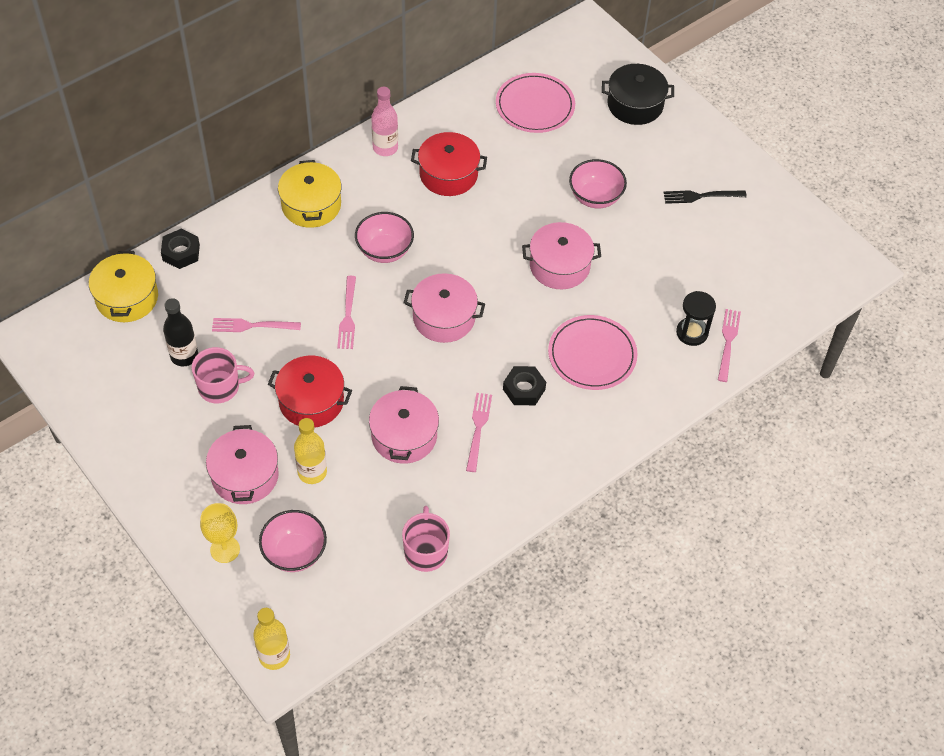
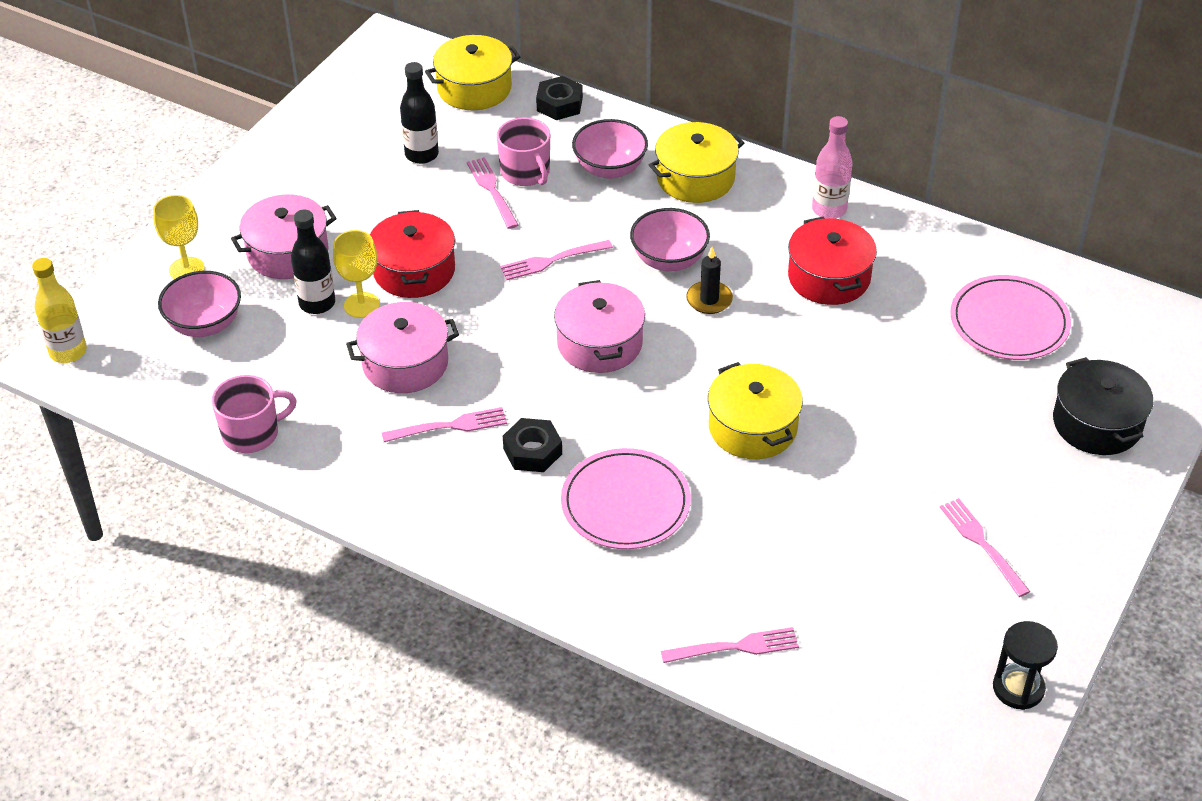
camera: 70 degrees right, 10 degrees down
pink mug [192,347,254,403] -> pink mug moved to [497,118,550,186]
yellow bottle [294,418,327,484] -> black bottle [291,209,335,314]
pink pot [522,222,601,289] -> yellow pot [708,362,803,459]
pink bowl [569,159,627,208] -> pink bowl moved to [572,119,648,179]
black fork [663,190,747,204] -> pink fork [940,498,1030,597]
black hourglass [676,291,716,346] -> black hourglass moved to [993,621,1058,710]
none -> yellow goblet [333,230,380,318]
none -> black candle [686,247,733,314]

